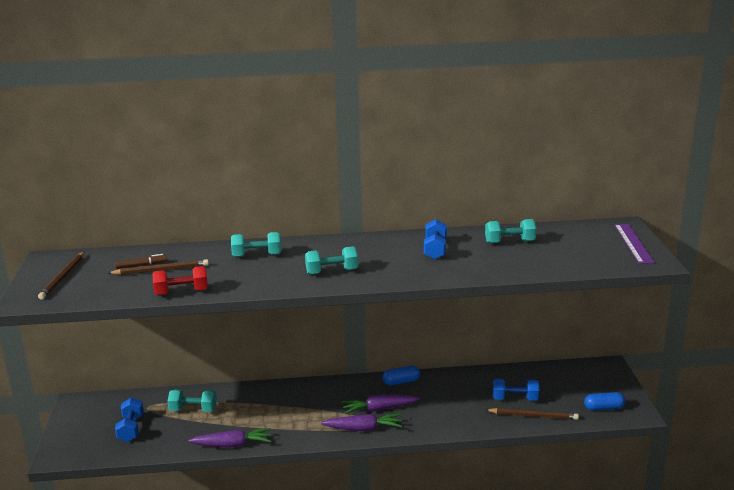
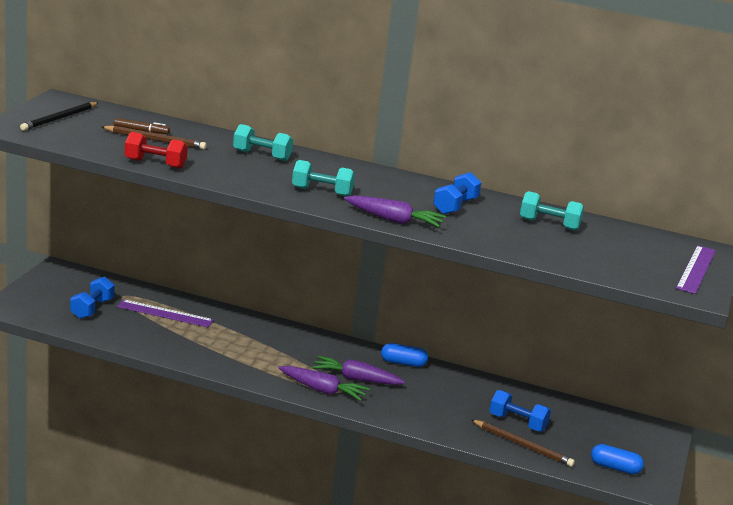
camera: 20 degrees right, 0 degrees up
brown pencil [38,251,85,300] -> black pencil [20,102,99,131]
turquoise dumbbell [167,390,217,412] -> purple ruler [117,299,214,327]
purple carrot [188,428,271,448] -> purple carrot moved to [344,195,446,227]

